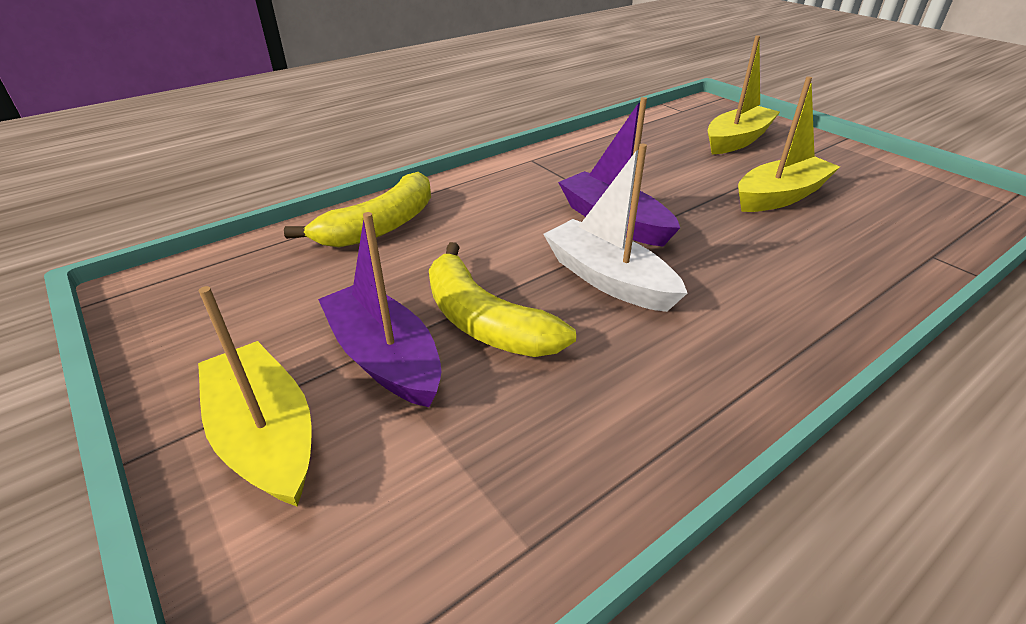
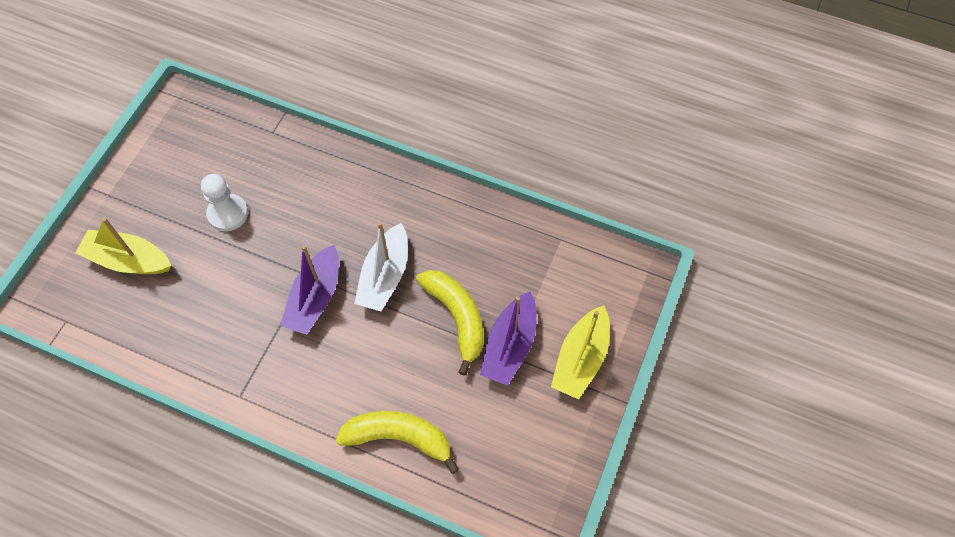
camera: 120 degrees left, 25 degrees up
yellow banana [429,242,576,357] -> yellow banana turned 45 degrees counterclockwise [416,270,483,376]
yellow boat [738,76,840,212] -> white pawn [201,174,248,231]

